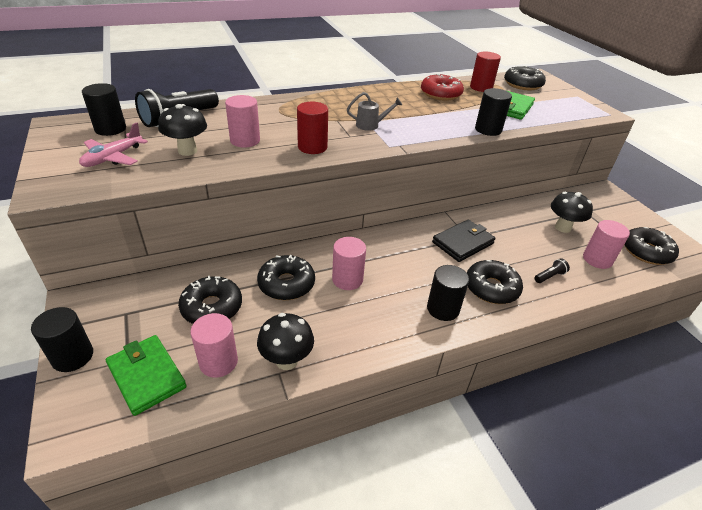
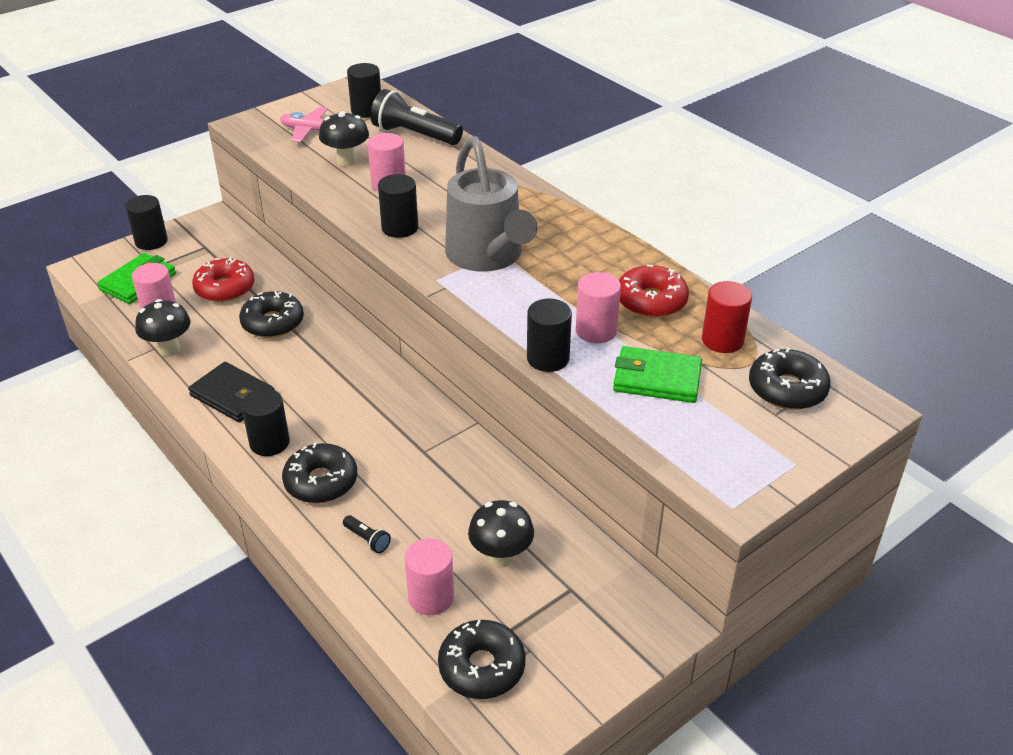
camera: 75 degrees right, 0 degrees up
black donut [178,276,242,324] -> red donut [192,257,255,302]
red cylinder [297,102,328,154] -> black cylinder [378,174,418,238]
pink cylinder [332,237,366,290] -> pink cylinder moved to [576,272,621,343]
grey watering can [347,92,402,131] -> grey watering can [445,136,537,272], size x2.45
black wallet [432,219,496,262] -> black wallet moved to [188,362,274,422]

